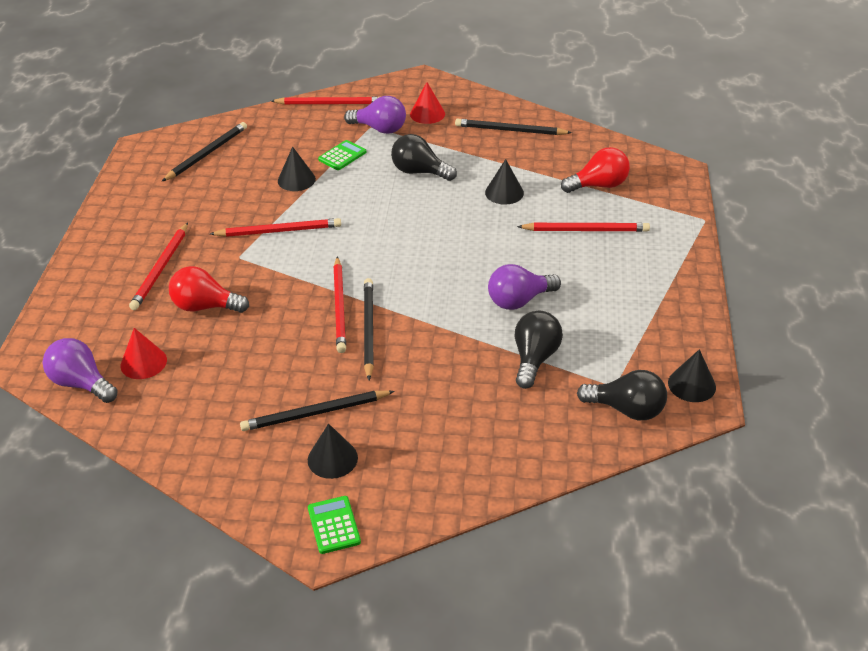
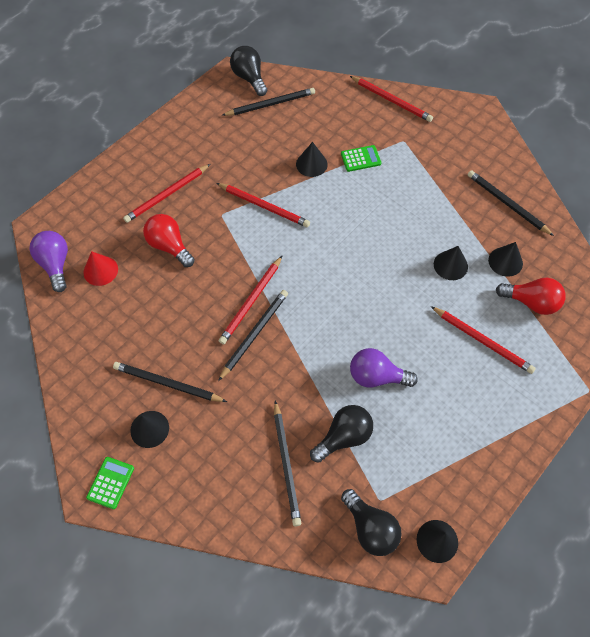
camera: 35 degrees right, 20 degrees up
purple light bulb [344,96,406,134] -> none
black light bulb [391,134,457,181] -> black light bulb moved to [230,46,267,96]
red cone [410,82,445,124] -> none
none -> black pencil [274,401,301,526]
none -> black cone [488,242,523,277]

